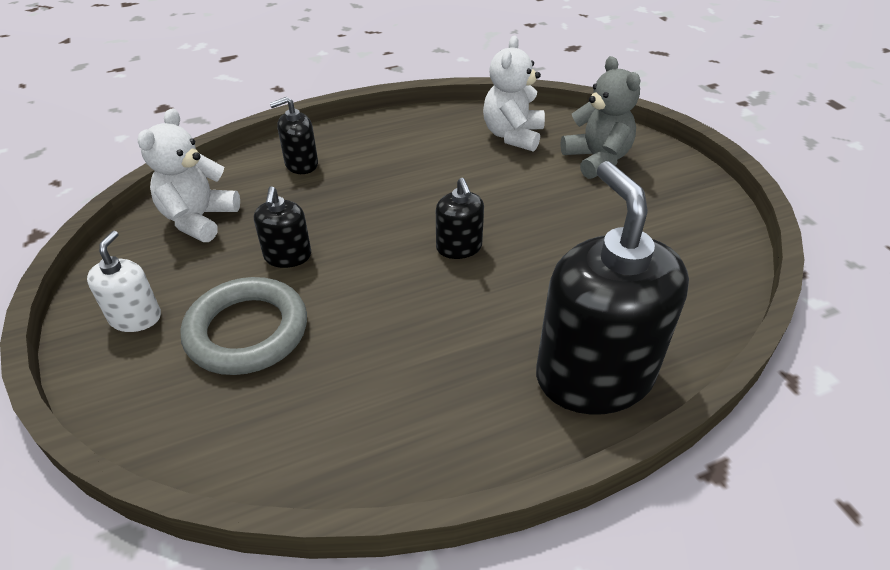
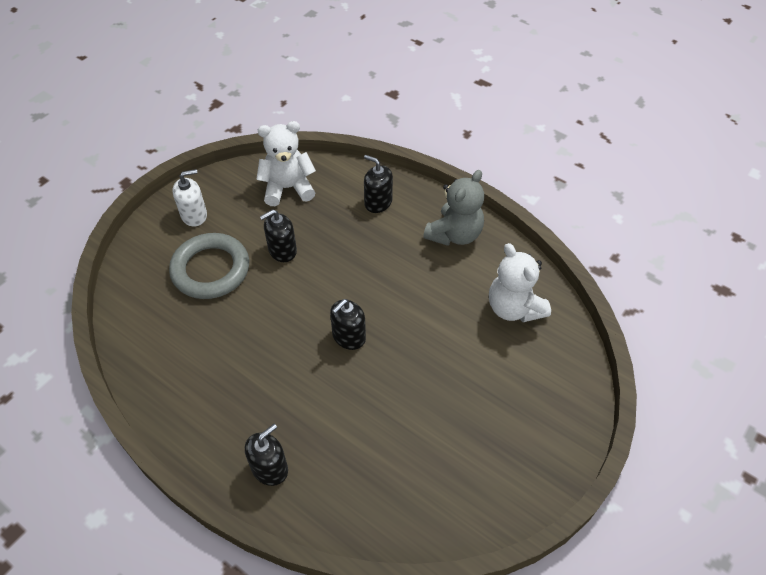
camera: 60 degrees right, 10 degrees up
white teddy bear [483,36,545,152] -> white teddy bear turned 105 degrees counterclockwise [489,243,551,322]
black soap dispenser [536,161,689,415] -> black soap dispenser [245,424,288,486], size x0.46
grey teddy bear [560,56,640,179] -> grey teddy bear moved to [423,170,484,246]

